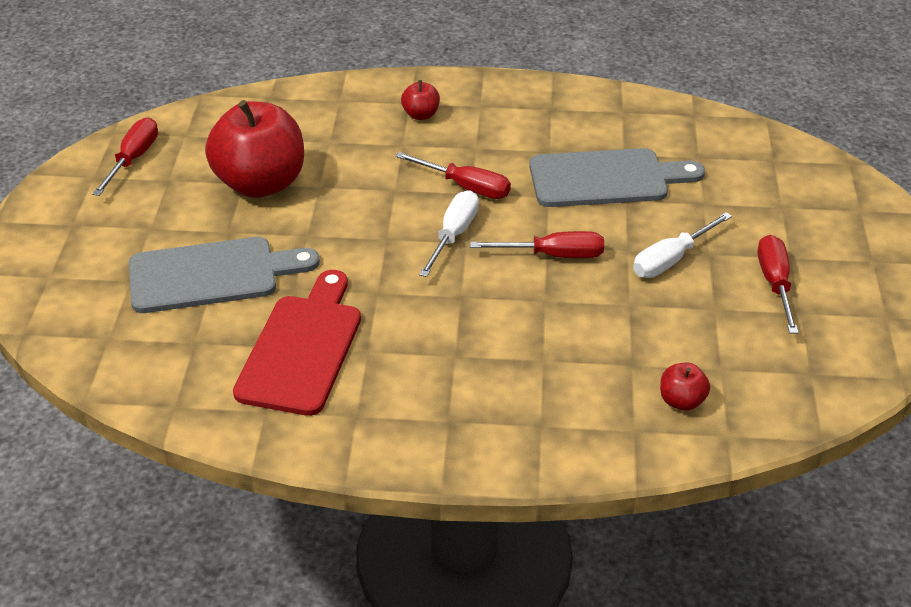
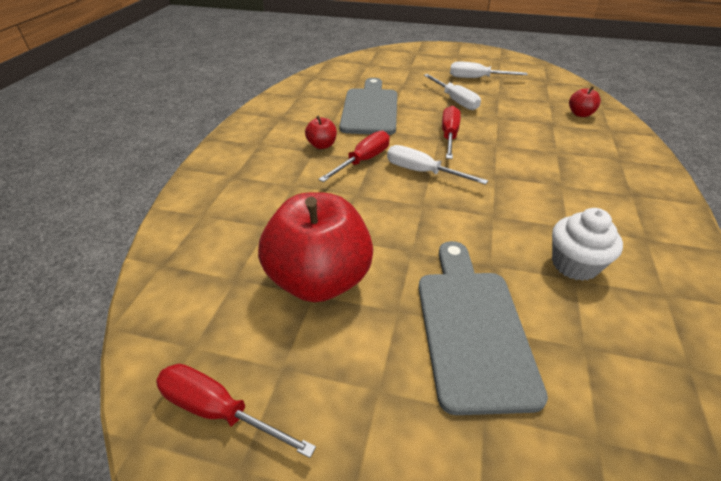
camera: 80 degrees left, 0 degrees up
red cutting board [233,270,361,416] -> white cupcake [552,208,623,281]
red apple [401,80,440,120] -> red apple moved to [305,116,337,149]
red screwdriver [758,235,799,334] -> white screwdriver [450,61,528,78]

